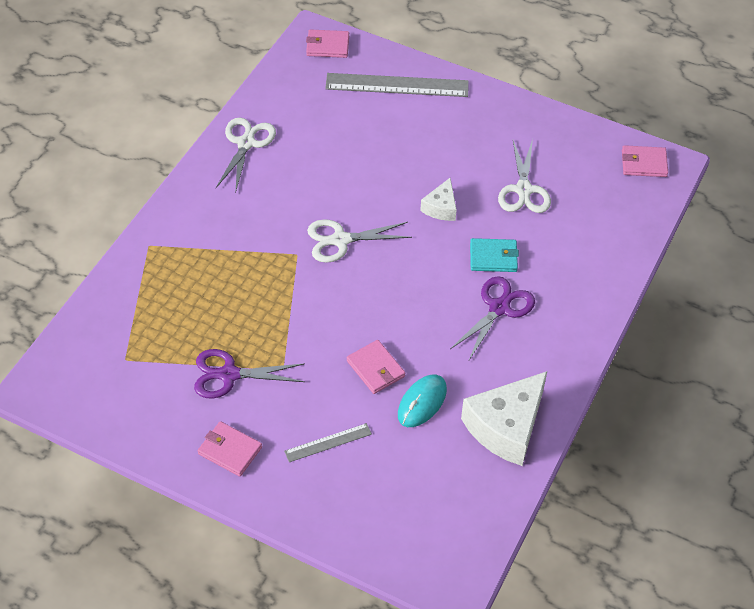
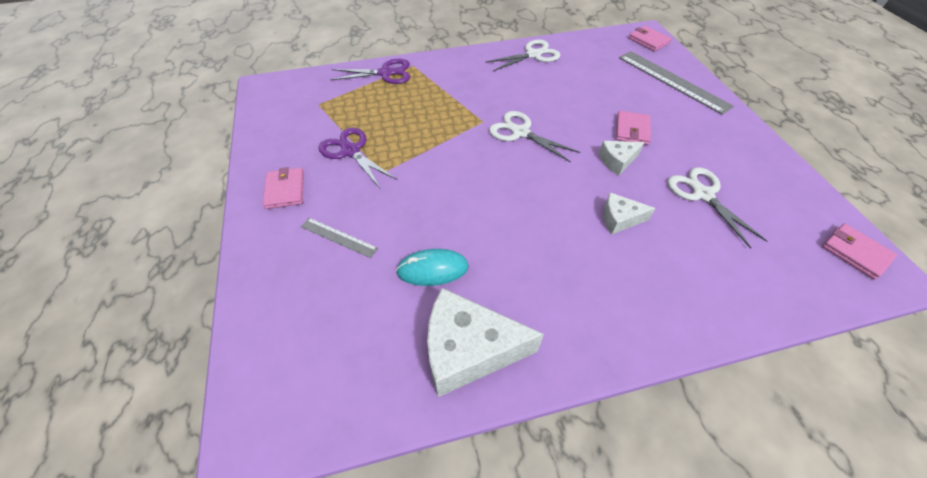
camera: 50 degrees right, 0 degrees up
pink wallet [347,340,405,394] -> pink wallet moved to [616,111,651,145]
purple scissors [450,276,535,360] -> purple scissors moved to [330,59,410,84]
turquoise wallet [470,238,519,272] -> white cheese [603,192,656,234]
white scissors [498,139,551,213] -> white scissors turned 105 degrees clockwise [668,167,768,249]

